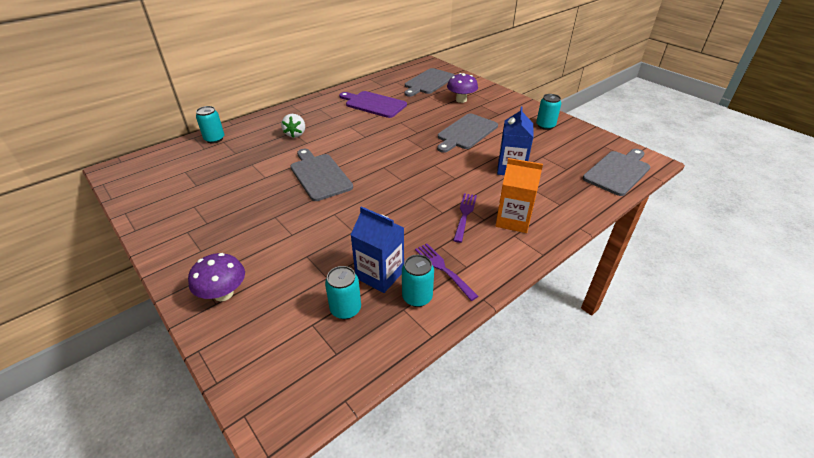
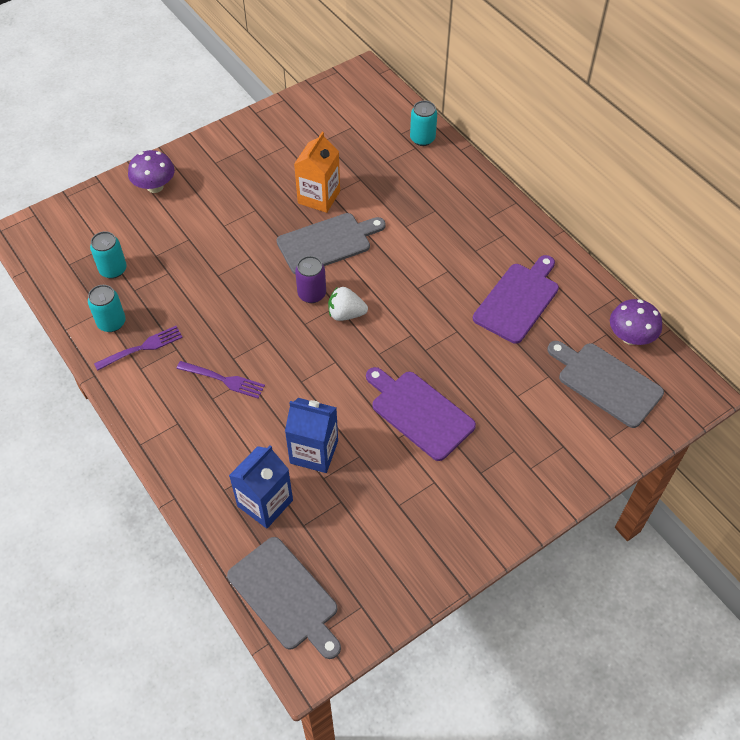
camera: 95 degrees right, 15 degrees up
white strawberry [281,114,305,138] -> white strawberry moved to [328,287,368,321]
blue carton [351,206,404,293] -> blue carton moved to [229,445,293,529]
grey cutting board [437,113,498,153] -> purple cutting board [366,367,476,461]
purple mushroom [447,73,478,103] -> purple mushroom moved to [610,299,662,345]
orange carton [496,158,543,233] -> orange carton moved to [294,132,340,213]
turquoise can [536,94,561,130] -> none
none -> purple can [295,256,326,303]

